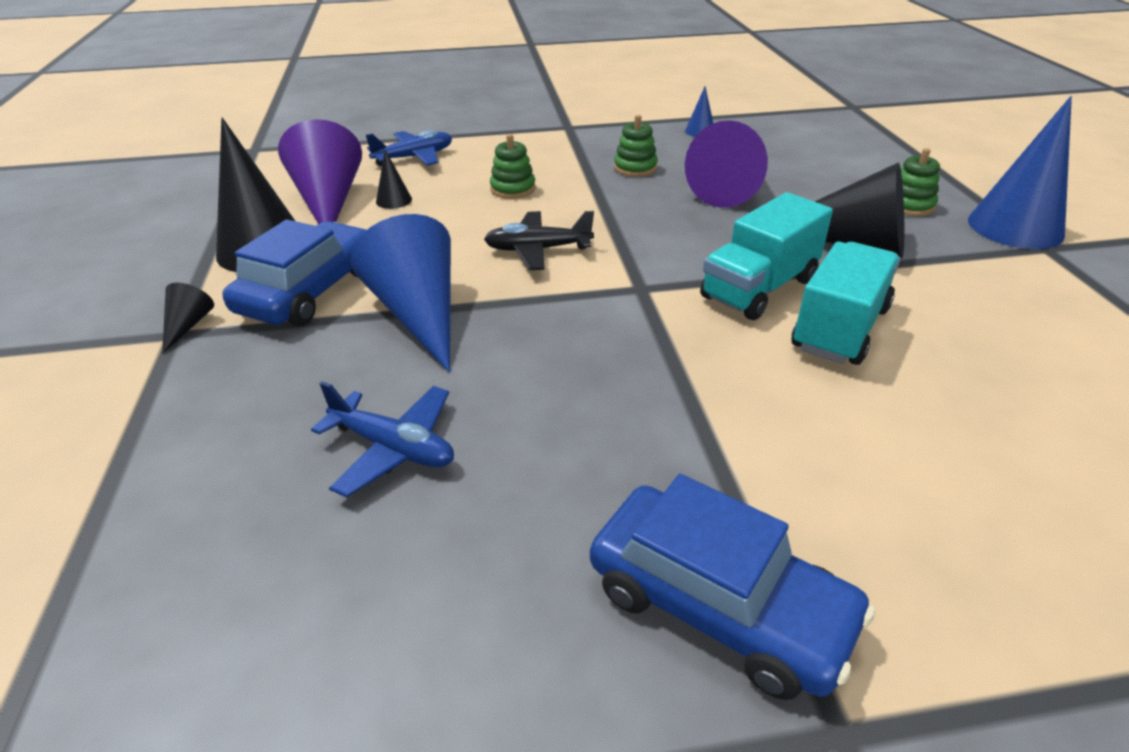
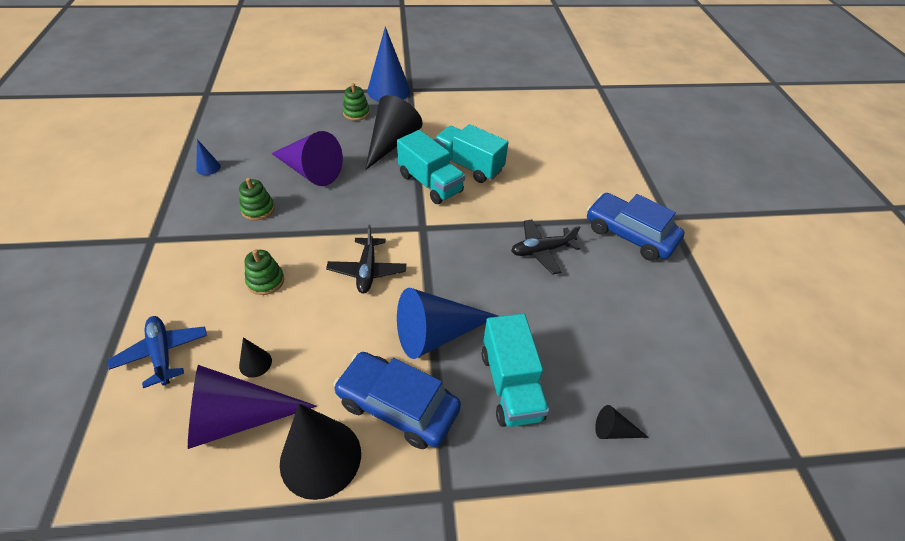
camera: 90 degrees left, 10 degrees up
black cone [162,283,214,354] -> black cone moved to [595,405,649,439]
blue plane [311,381,454,498] -> none
blue car [590,474,875,700] -> blue car turned 90 degrees counterclockwise [587,193,685,261]
none -> turquoise truck [482,314,549,427]
none -> black plane [511,219,580,275]

